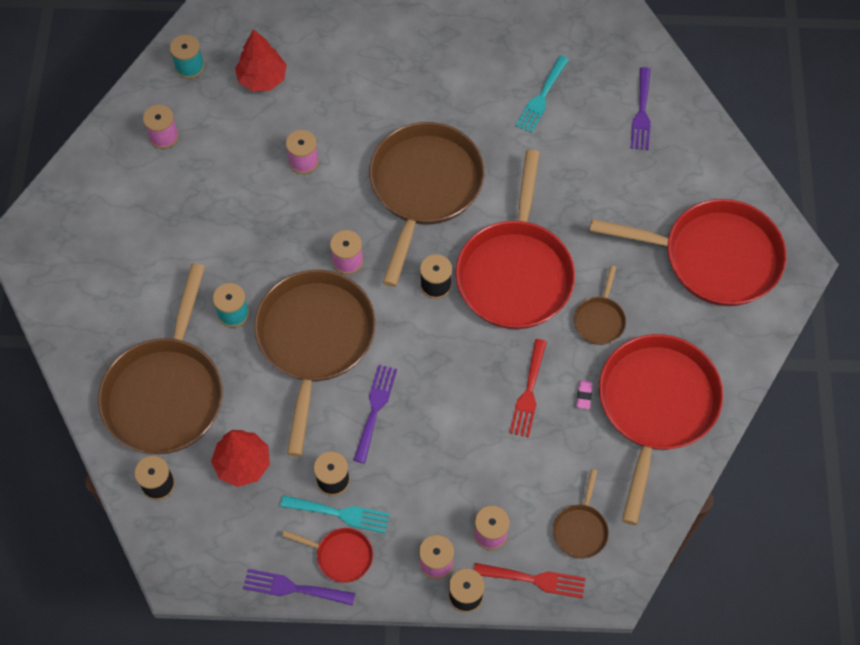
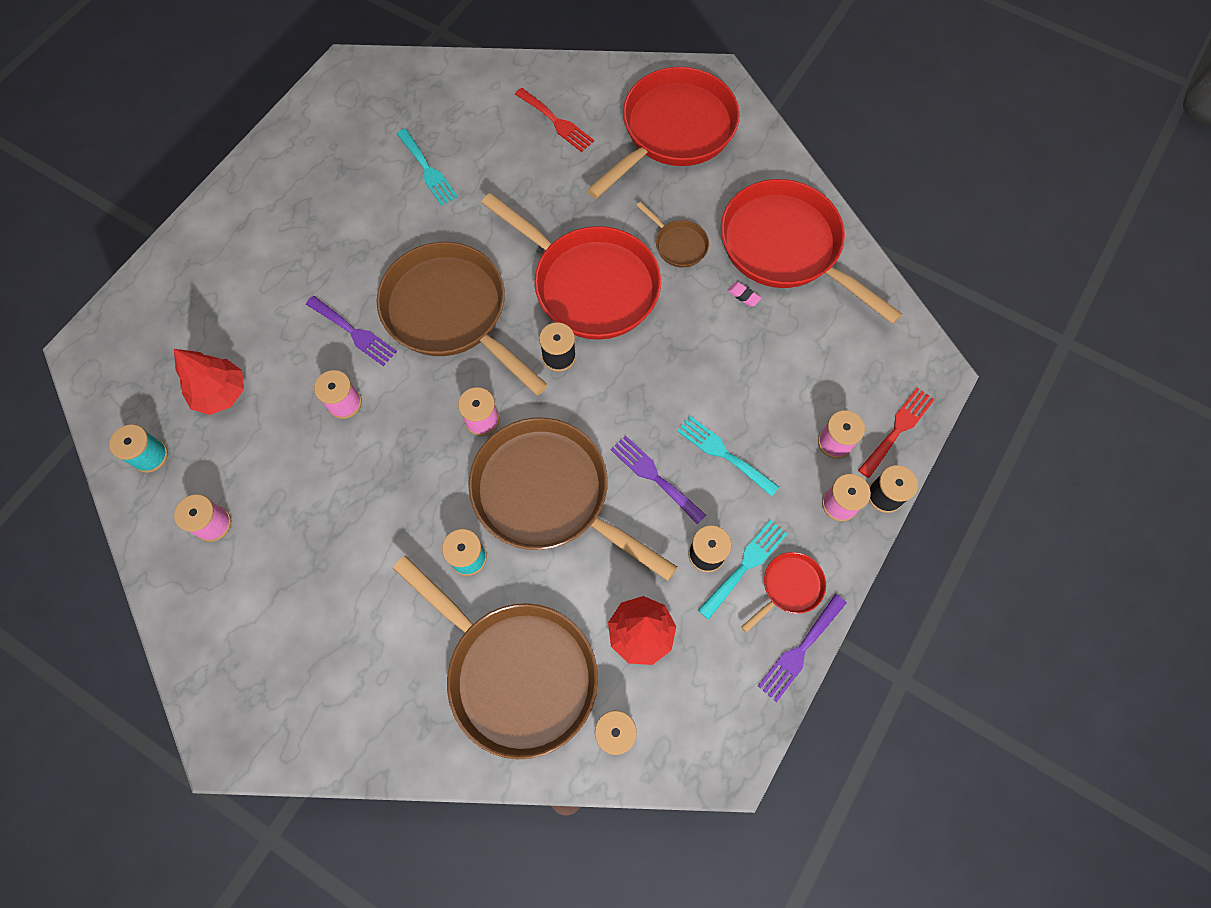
camera: 60 degrees left, 5 degrees up
red fork [510,339,547,438] -> red fork moved to [515,88,594,152]
brown pan [553,469,609,559] -> none
purple fork [630,67,651,150] -> purple fork moved to [306,296,397,366]
none -> turquoise fork [677,416,779,496]

